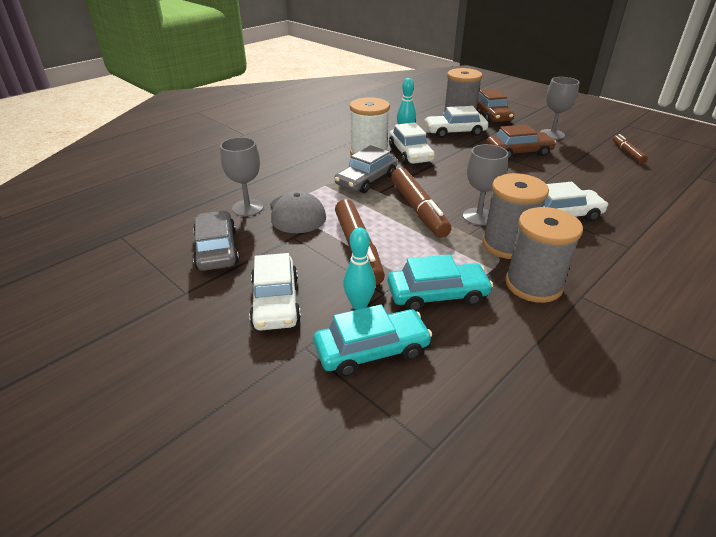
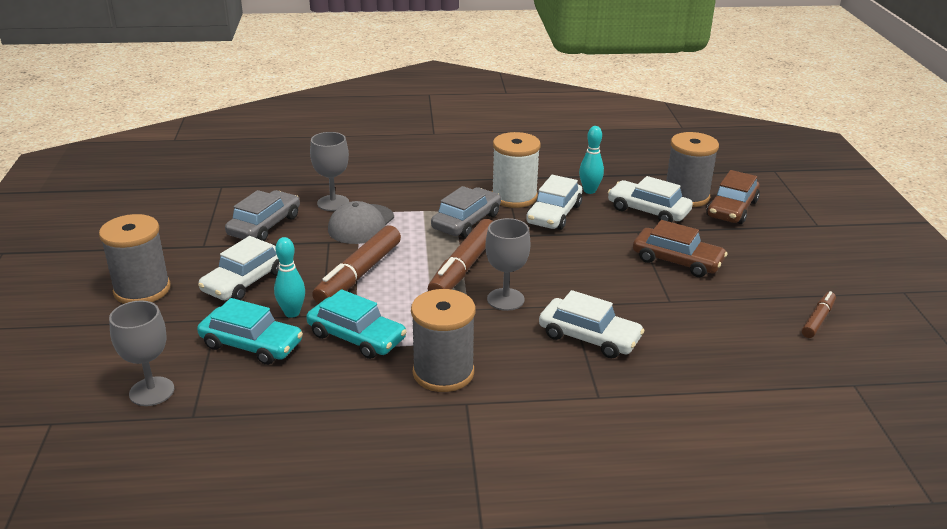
camera: 40 degrees right, 5 degrees down
grey car [335,145,398,193] -> grey car turned 135 degrees clockwise [431,186,501,238]
grey spool [482,173,549,259] -> grey spool moved to [99,214,171,304]
grey goblet [540,77,579,140] -> grey goblet moved to [109,301,174,406]

